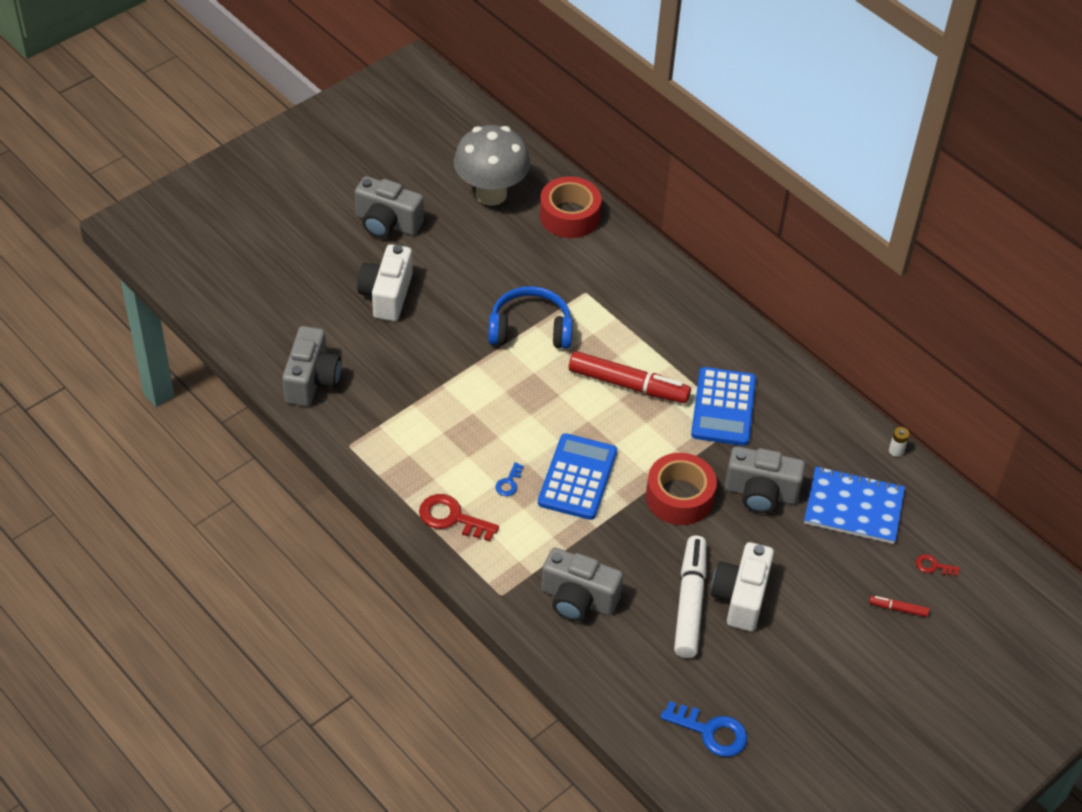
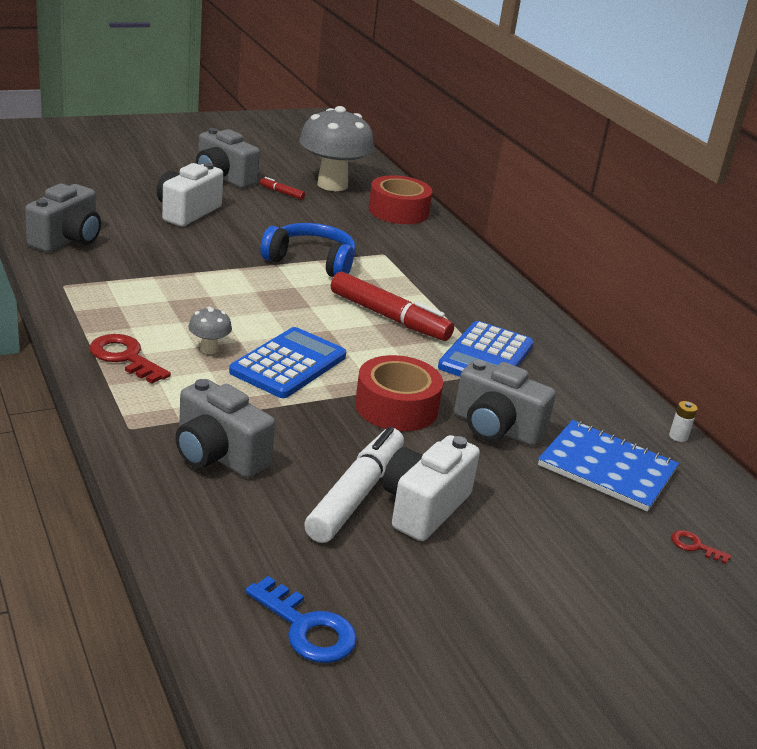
camera: 15 degrees right, 20 degrees down
blue key [495,462,524,496] -> grey mushroom [188,307,232,354]
red marker [869,596,929,617] -> red marker moved to [260,177,305,200]

